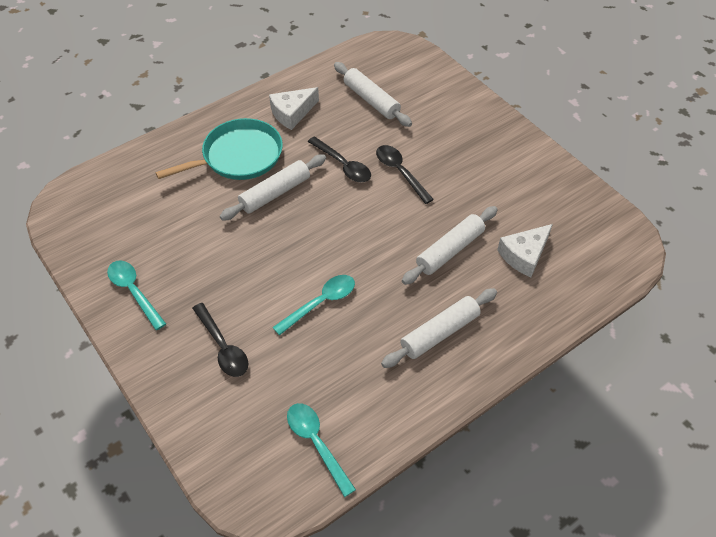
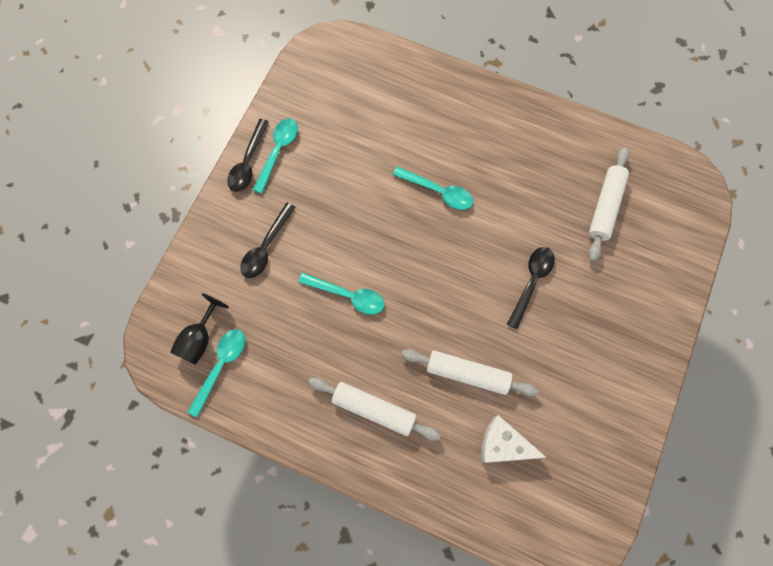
camera: 60 degrees right, 20 degrees up
turquoise pan [156,118,283,180] -> none
white rolling pin [220,154,326,221] -> turquoise spoon [393,166,473,210]
white cheese [269,87,319,130] -> none
black spoon [308,136,371,182] -> black spoon moved to [227,119,269,192]
none -> black goblet [170,293,229,365]

